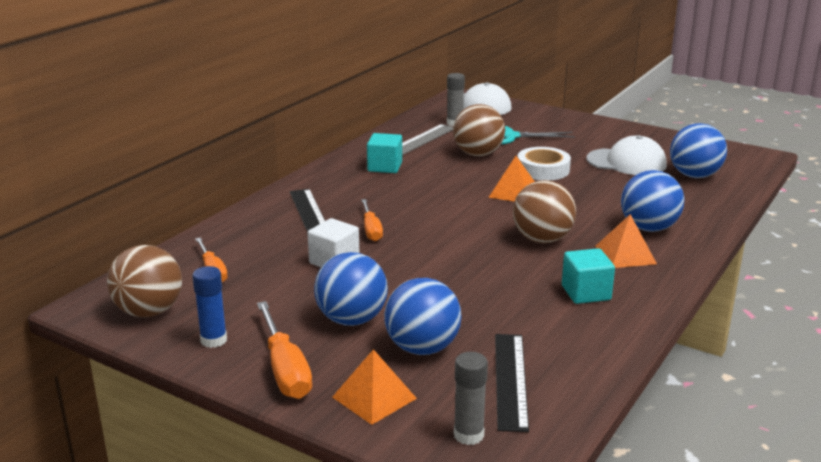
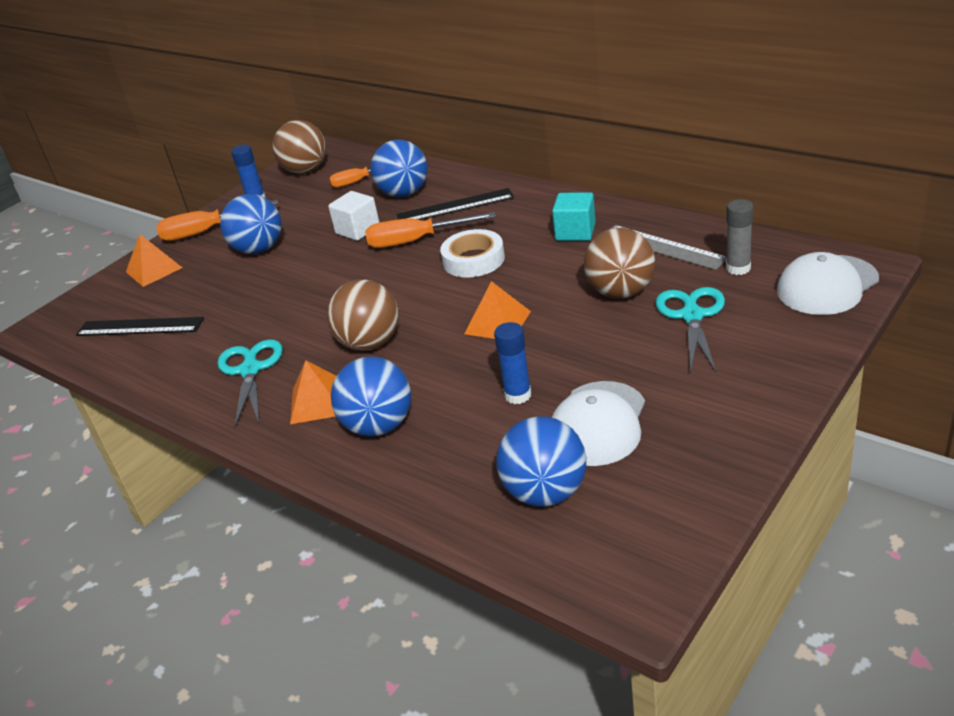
camera: 100 degrees right, 10 degrees up
orange screwdriver [361,199,383,241] -> orange screwdriver [365,212,496,248], size x1.53
blue ball [384,278,462,355] -> blue ball moved to [371,139,427,197]
grey glue stick [454,352,488,445] -> none
white tape [518,147,571,181] -> white tape moved to [440,229,505,278]
turquoise cube [562,248,615,304] -> turquoise scissors [218,339,283,428]
none -> blue glue stick [494,322,531,404]

